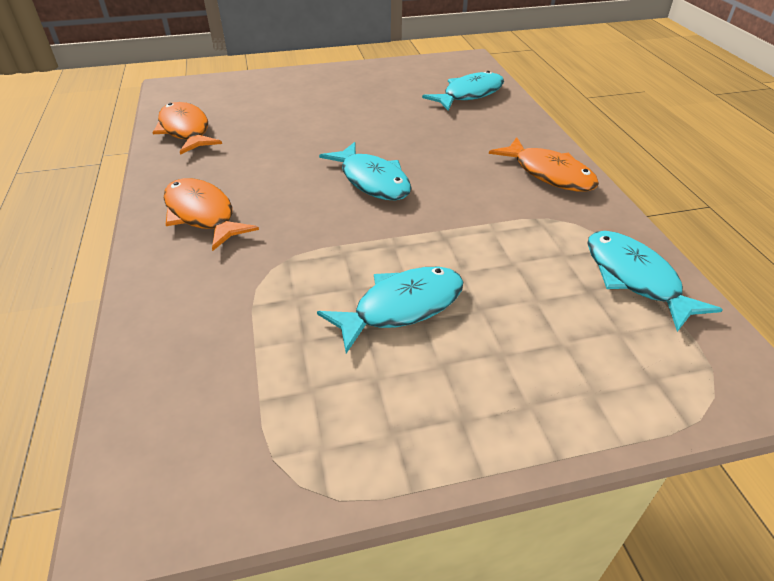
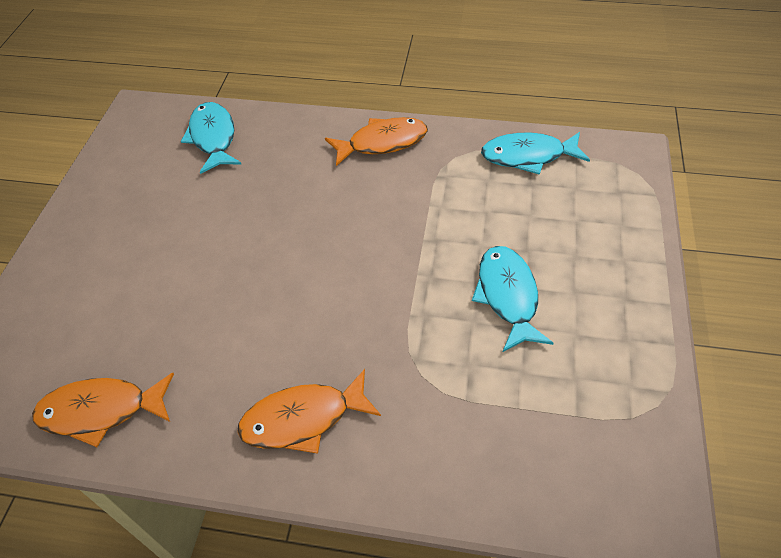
camera: 65 degrees left, 10 degrees up
turquoise fish [319,142,411,201] -> none

